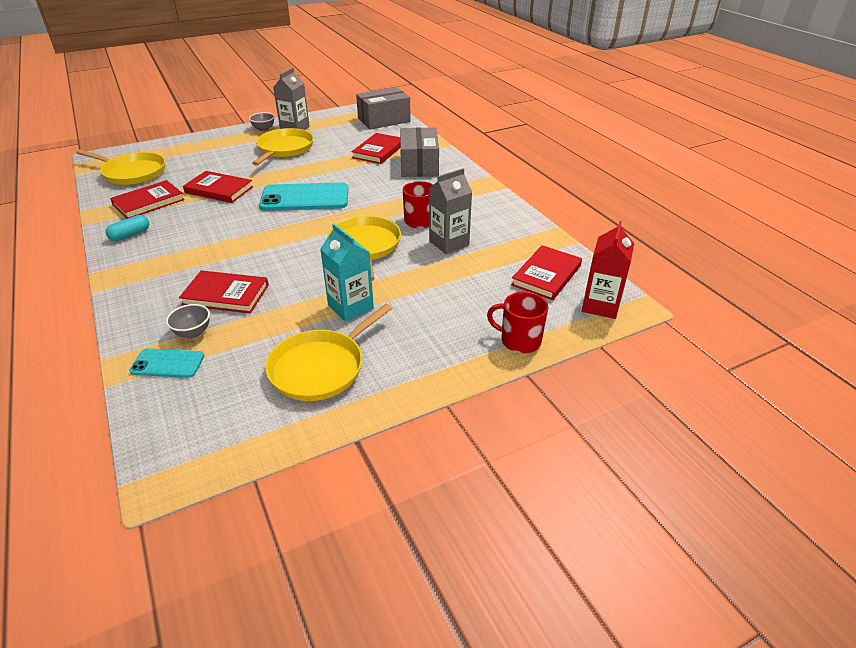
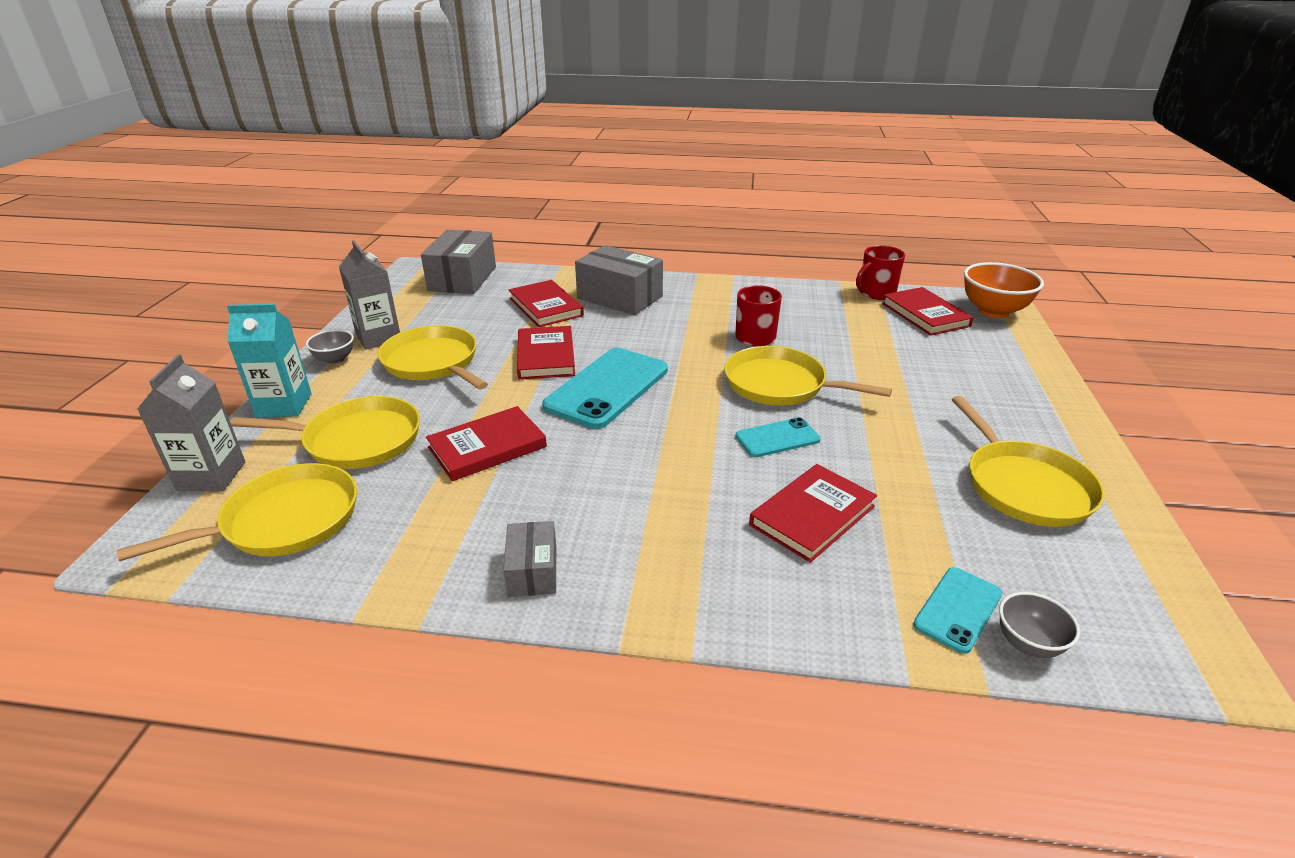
camera: 55 degrees left, 5 degrees down
turquoise capsule [106,215,149,241] -> grey box [503,521,556,597]
red book [110,180,185,219] -> red book moved to [517,326,575,380]
grey bowl [166,304,210,338] -> grey bowl moved to [999,592,1080,658]
turquoise carton [320,224,374,322] -> turquoise carton moved to [227,304,312,417]
grey carton [429,168,472,254] -> grey carton moved to [138,354,245,491]
red mug [487,292,549,353] -> red mug moved to [856,245,905,300]
red carton [582,221,634,319] -> orange bowl [964,262,1044,318]
none -> yellow pan [230,396,420,469]
none -> turquoise phone [735,417,821,457]

